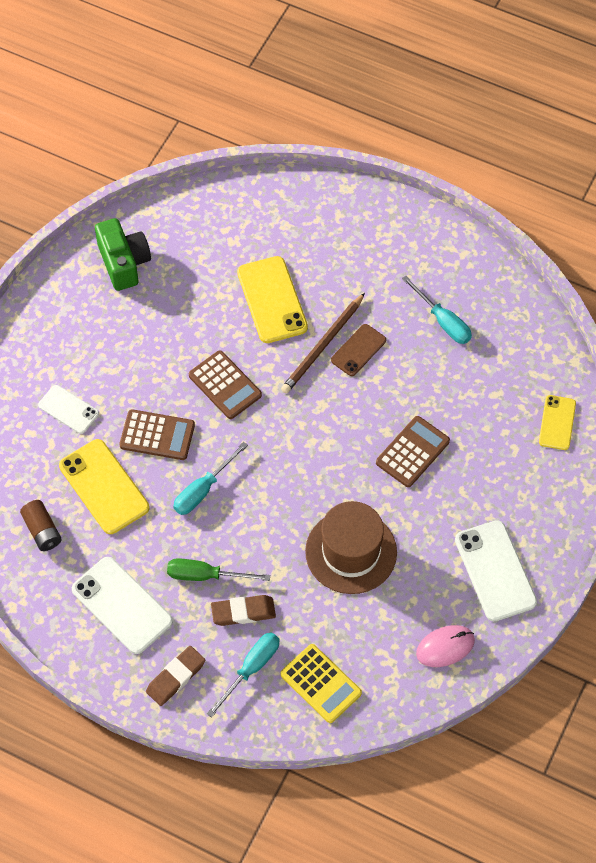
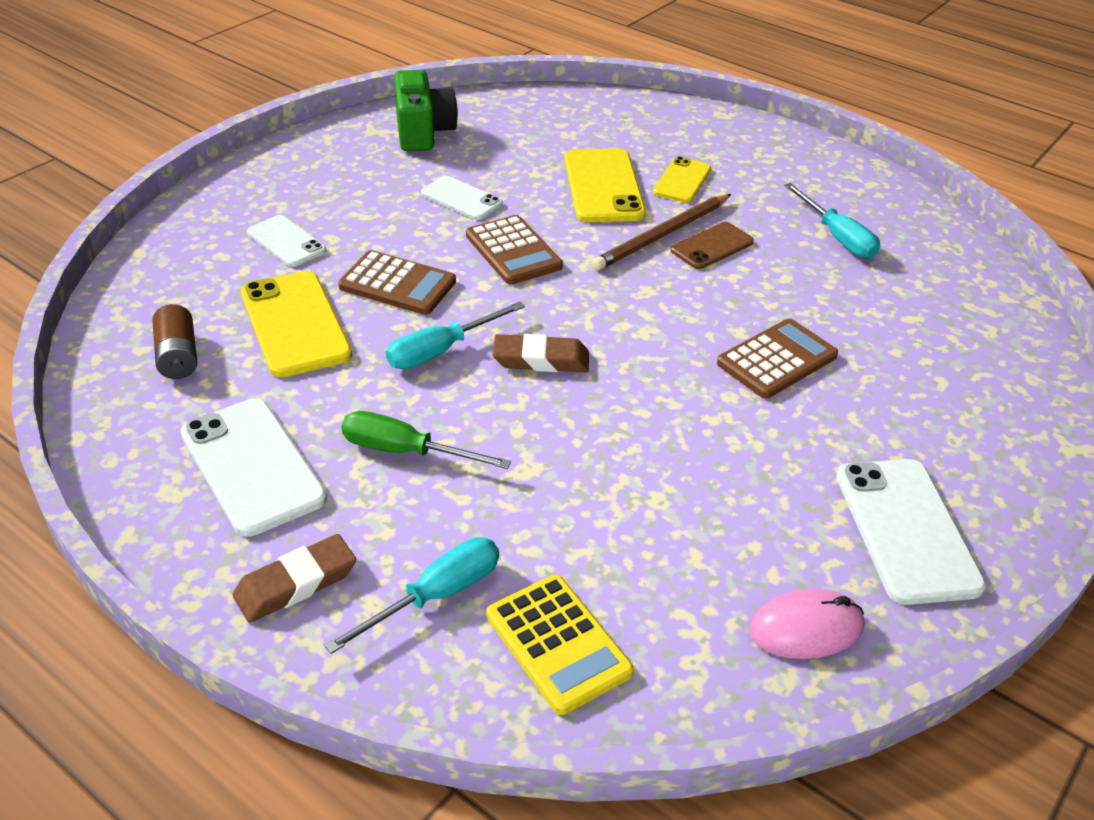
camera: 10 degrees right, 20 degrees down
brown eraser [211,595,276,626] -> brown eraser moved to [492,334,589,372]
brown hat [305,501,397,594] -> none
yellow phone [539,395,576,450] -> yellow phone moved to [653,156,711,203]
none -> white phone [421,176,502,220]

